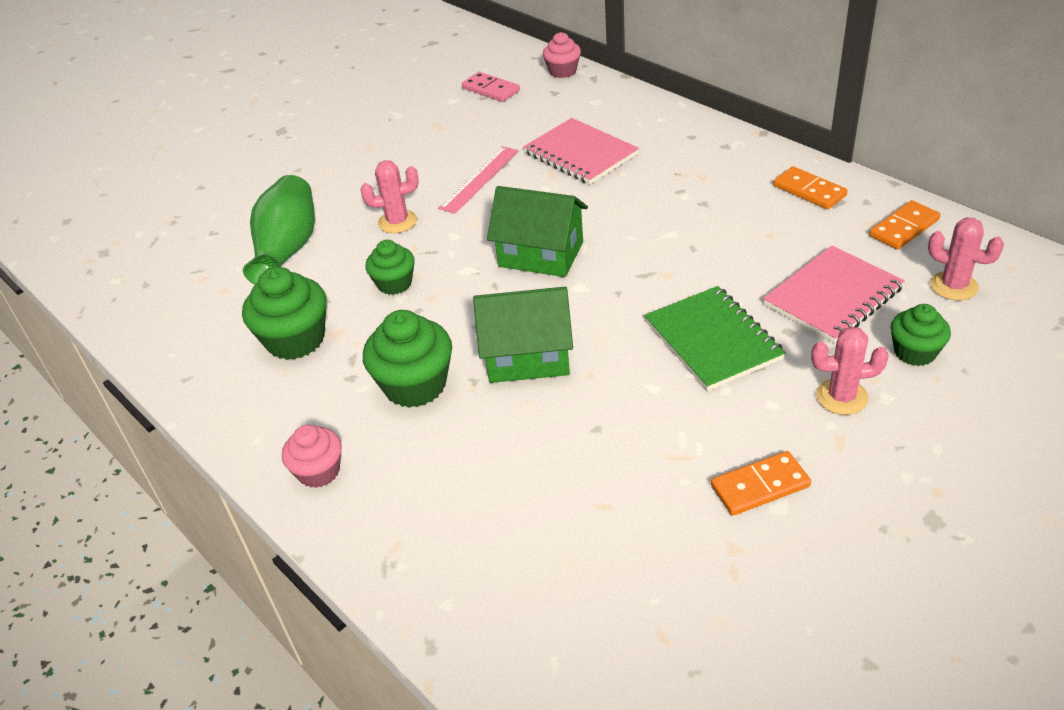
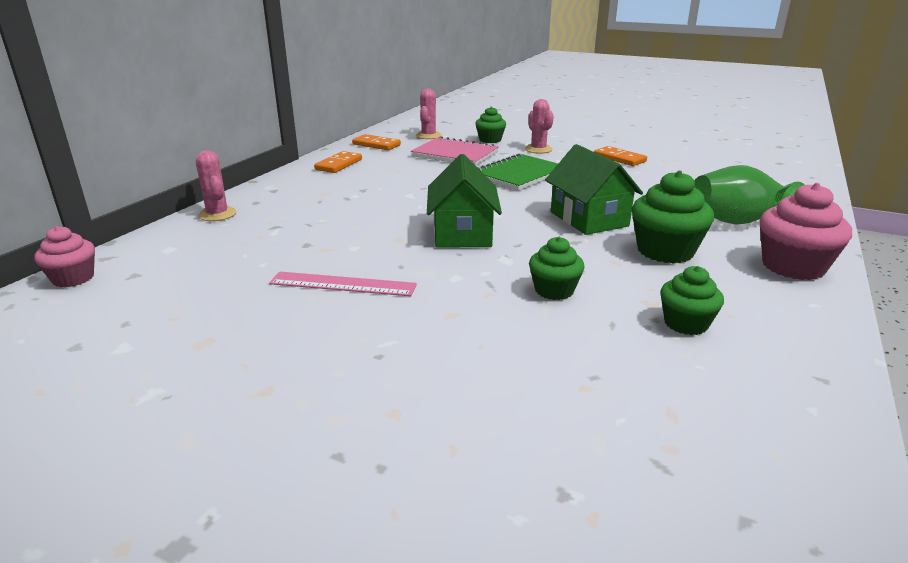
camera: 115 degrees left, 15 degrees down
green cupcake [242,267,327,360] -> green cupcake [660,266,724,335], size x0.62
green vase [243,175,315,285] -> green vase moved to [694,165,805,225]
pink cupcake [282,425,342,488] -> pink cupcake [760,183,852,280], size x1.60
pink cactus [361,160,419,233] -> pink cactus moved to [196,150,237,221]
pink domino [462,72,520,102] -> none
pink notebook [523,118,639,184] -> none

